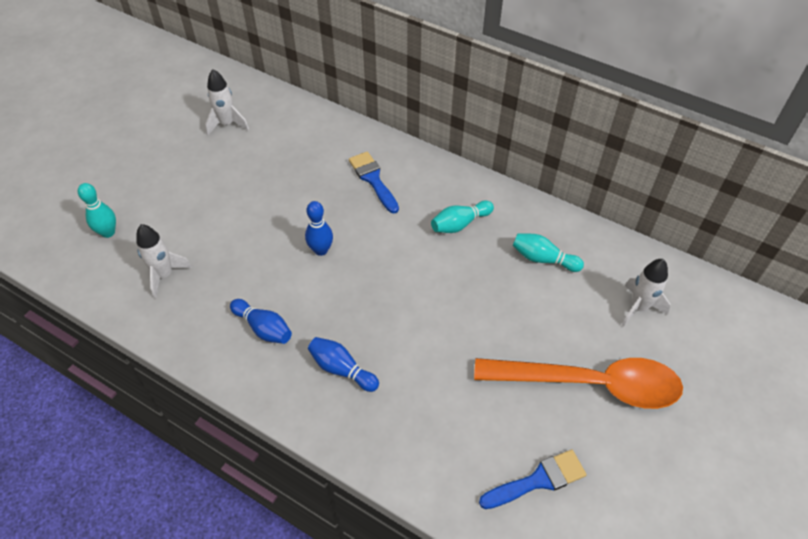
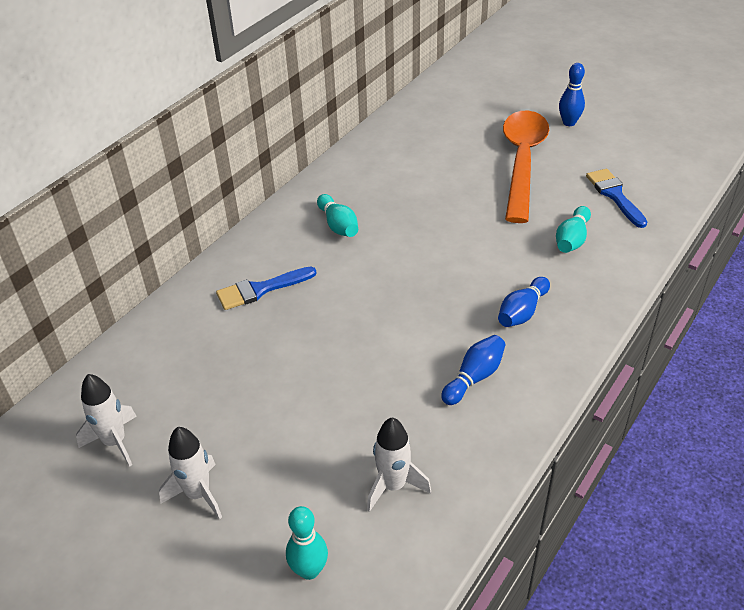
camera: 85 degrees left, 10 degrees down
blue bowling pin [305,201,333,256] -> blue bowling pin moved to [559,63,585,126]
turquoise bowling pin [513,233,584,272] -> turquoise bowling pin moved to [556,206,591,253]
white rocket [622,259,671,326] -> white rocket moved to [159,427,222,519]

